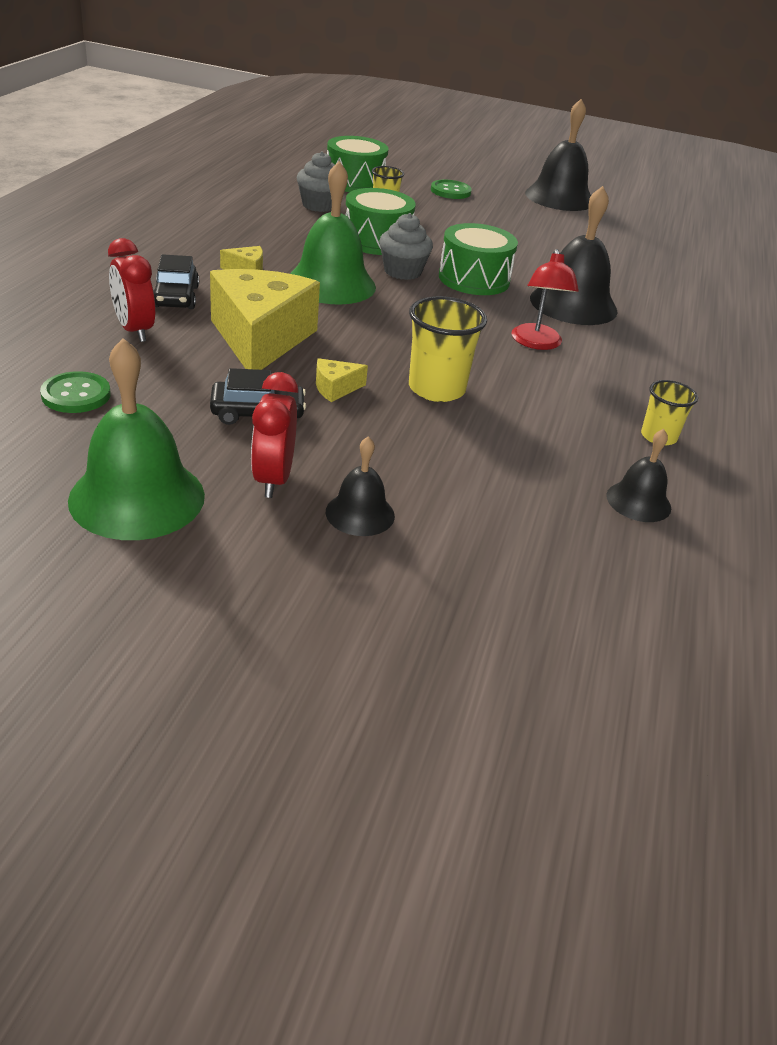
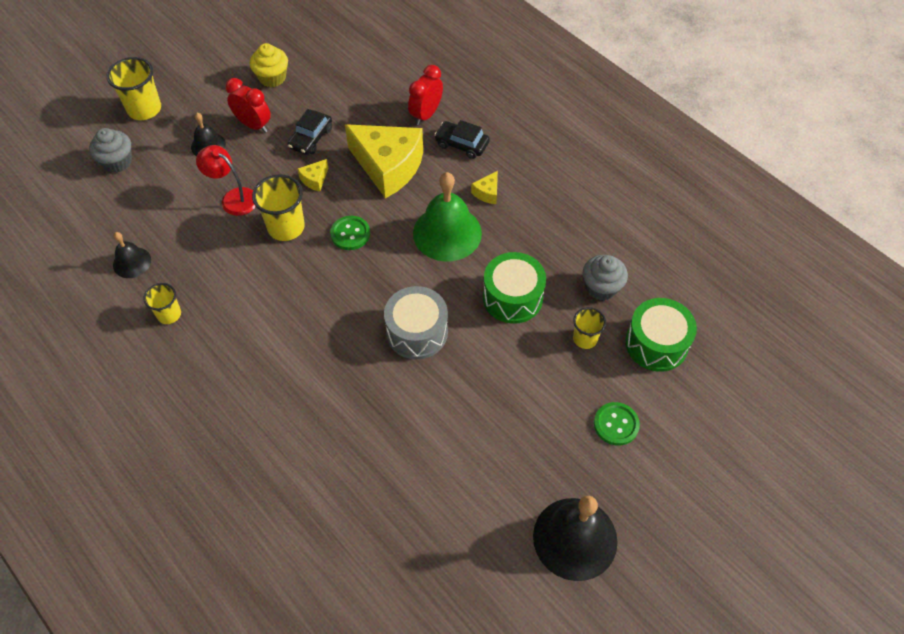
camera: 125 degrees right, 20 degrees up
green button [40,371,111,413] -> green button moved to [330,216,370,250]
green bell [68,338,205,540] -> yellow cupcake [250,43,288,87]
red clock [108,238,155,342] -> red clock turned 60 degrees counterclockwise [408,65,443,125]
yellow cheese [316,358,368,402] -> yellow cheese turned 150 degrees counterclockwise [297,159,328,191]
grey cupcake [379,213,433,280] -> grey cupcake moved to [89,128,132,173]
green drum [439,223,518,295] -> grey drum [384,286,448,359]
red lamp [511,249,579,350] -> red lamp moved to [196,145,256,216]
black bell [530,186,618,325] -> none
none -> yellow cup [106,57,161,120]

